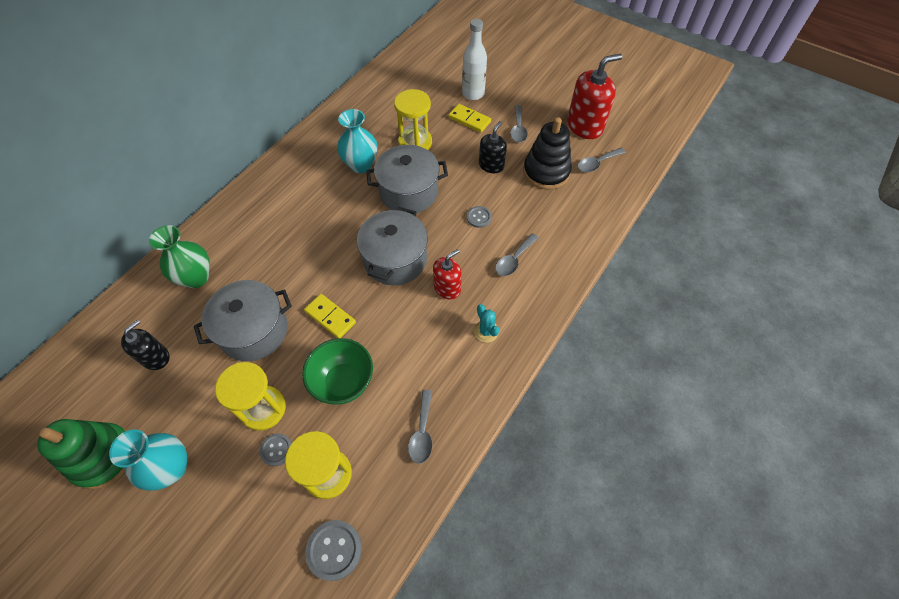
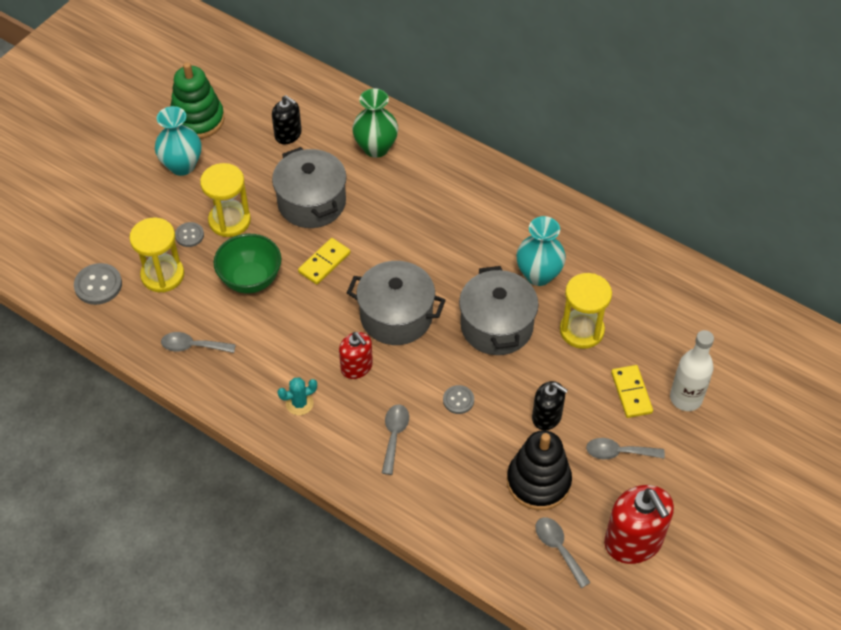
camera: 90 degrees right, 5 degrees down
yellow domino [448,104,491,133] -> yellow domino turned 45 degrees counterclockwise [611,365,653,418]
grey spoon [495,233,539,276] -> grey spoon turned 60 degrees clockwise [382,405,409,475]

